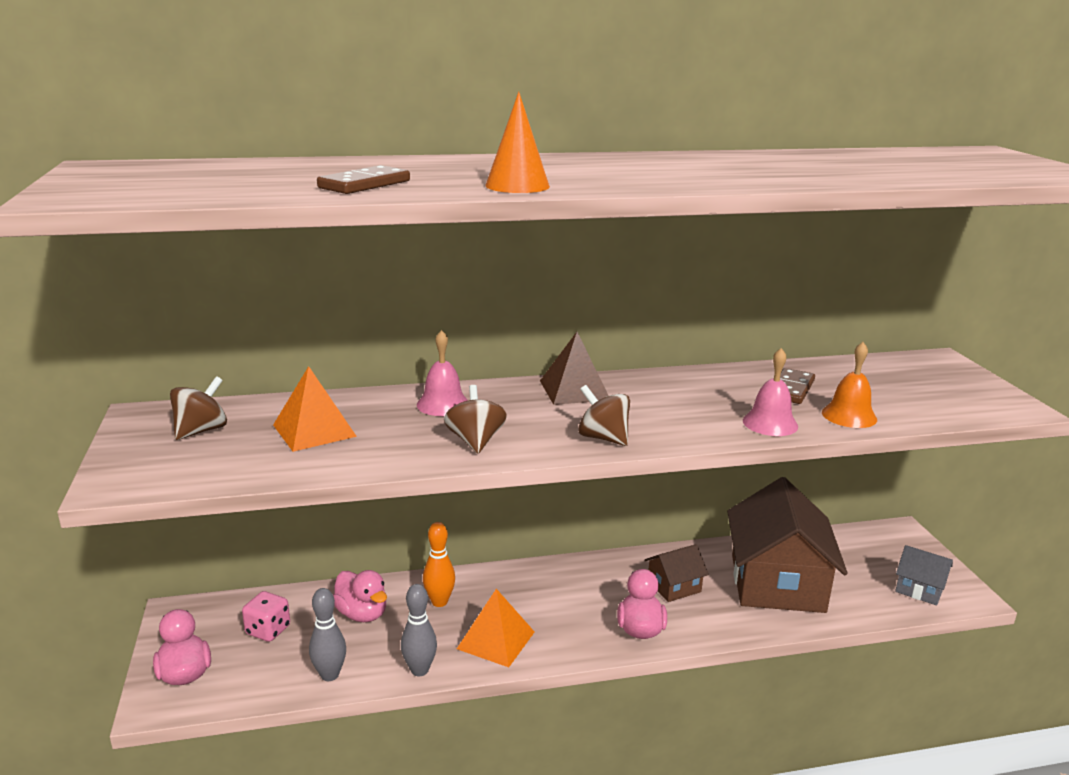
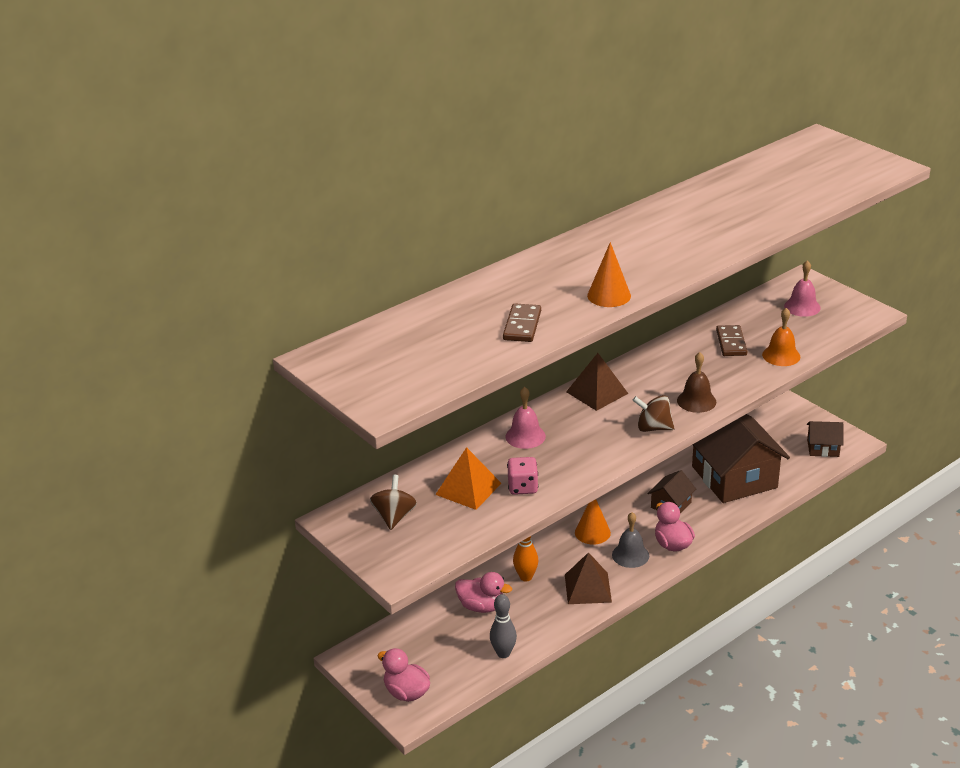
camera: 25 degrees left, 10 degrees up
pink dice [242,591,290,642] -> pink dice moved to [507,457,538,495]
grey bowling pin [401,584,437,676] -> none
brown spinning top [444,385,507,454] -> none
orange pyramid [457,589,534,667] -> brown pyramid [565,552,612,604]
pink bell [743,348,798,436] -> pink bell moved to [784,260,821,317]
grey house [895,545,953,606] -> brown house [807,421,844,457]
none -> orange cone [575,499,611,545]
none -> grey bell [612,512,649,568]
none -> brown bell [677,352,716,413]

